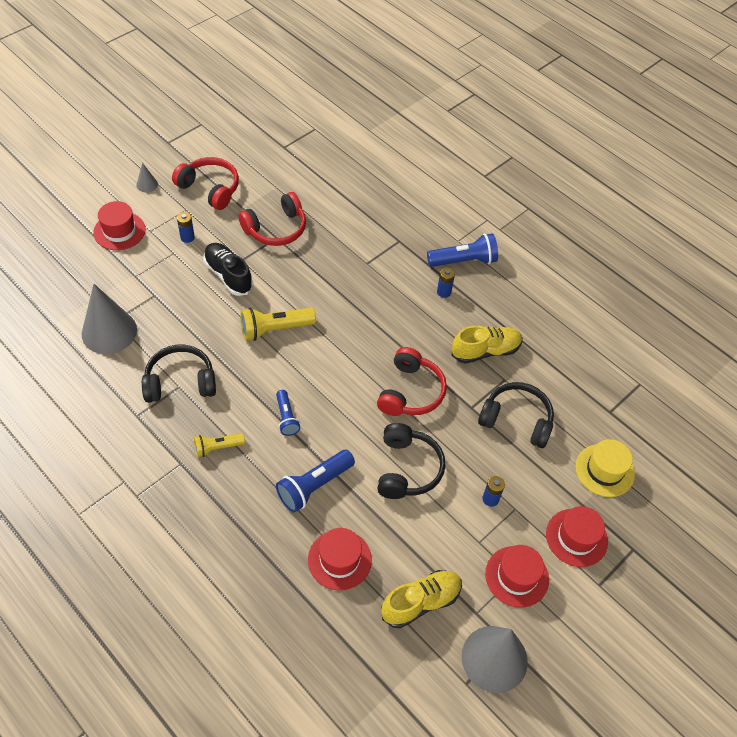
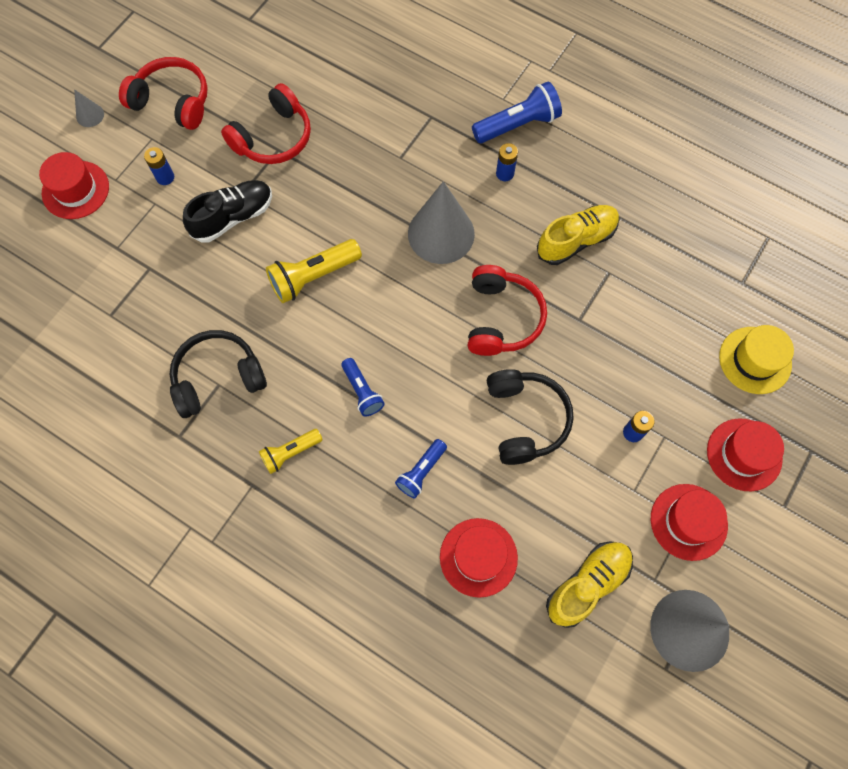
camera: 10 degrees left, 15 degrees up
grey cone [82,284,137,354] -> grey cone moved to [408,181,475,264]
black shoe [203,243,253,296] -> black shoe turned 105 degrees clockwise [183,180,272,242]
blue flashlight [276,450,355,512] -> blue flashlight [395,439,447,499], size x0.62
black headphones [478,382,554,448] -> none

